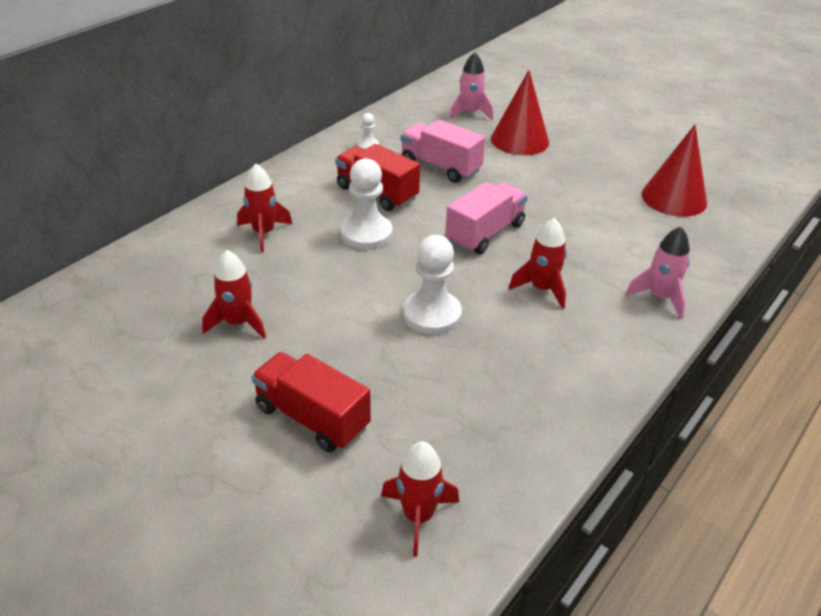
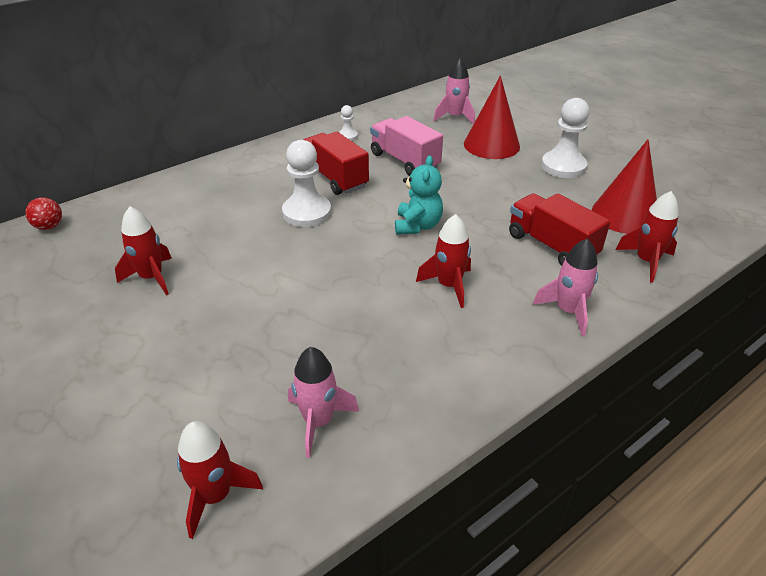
camera: 15 degrees right, 0 degrees up
red rocket [237,164,292,252] -> red rocket moved to [616,191,679,283]
red truck [251,352,371,452] -> red truck moved to [509,193,610,266]
white pawn [403,235,462,335] -> white pawn moved to [541,98,589,178]
pink truck [445,182,528,254] -> turquoise teddy bear [395,156,443,235]
none -> red ball [25,197,62,230]
none -> pink rocket [288,347,359,458]

